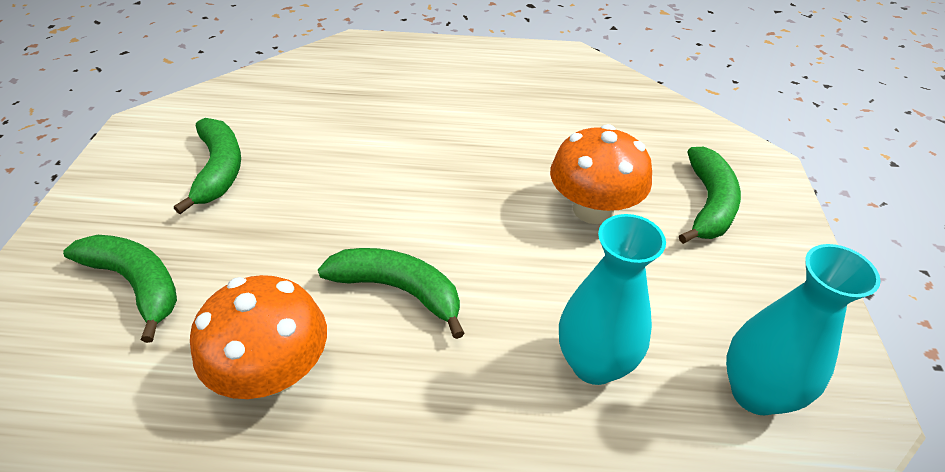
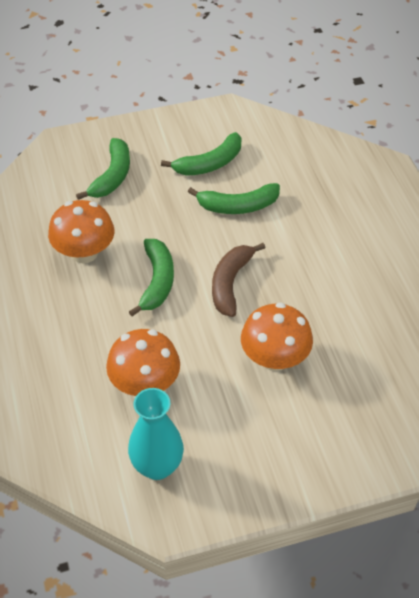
camera: 70 degrees right, 5 degrees up
turquoise vase [559,214,666,385] -> orange mushroom [106,329,180,396]
green banana [679,147,741,244] -> green banana moved to [188,183,280,214]
none -> brown banana [212,243,266,317]

